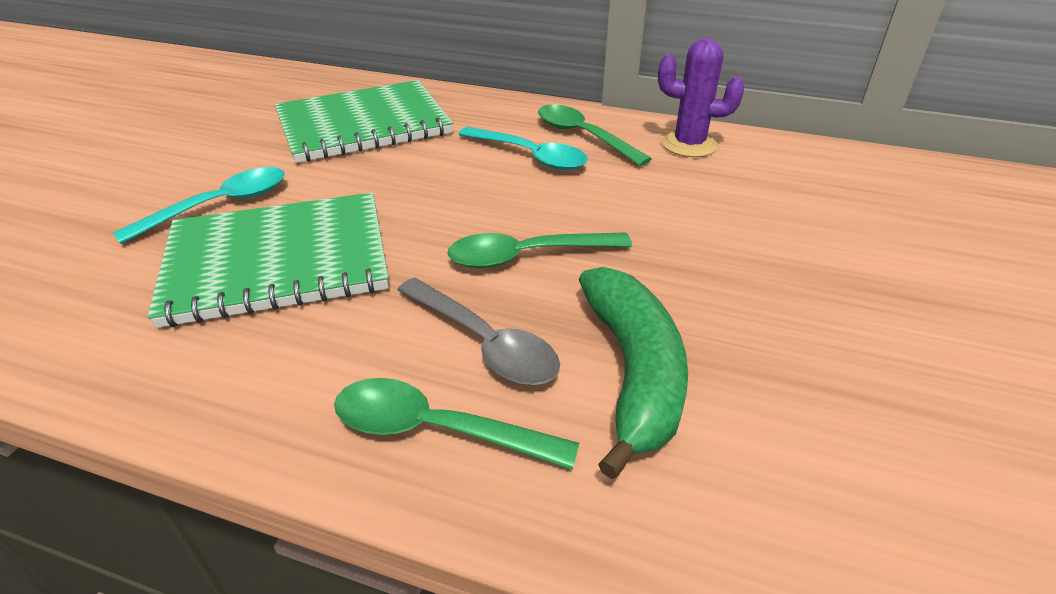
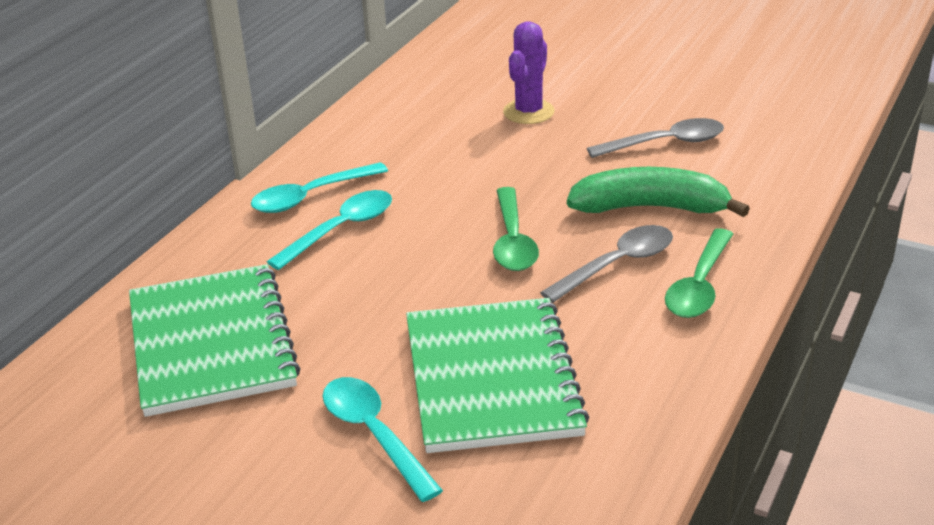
camera: 80 degrees left, 5 degrees down
green spoon [538,104,652,166] -> turquoise spoon [251,162,388,213]
purple cactus [658,38,744,157] -> purple cactus moved to [503,21,555,124]
none -> grey spoon [587,118,724,158]

